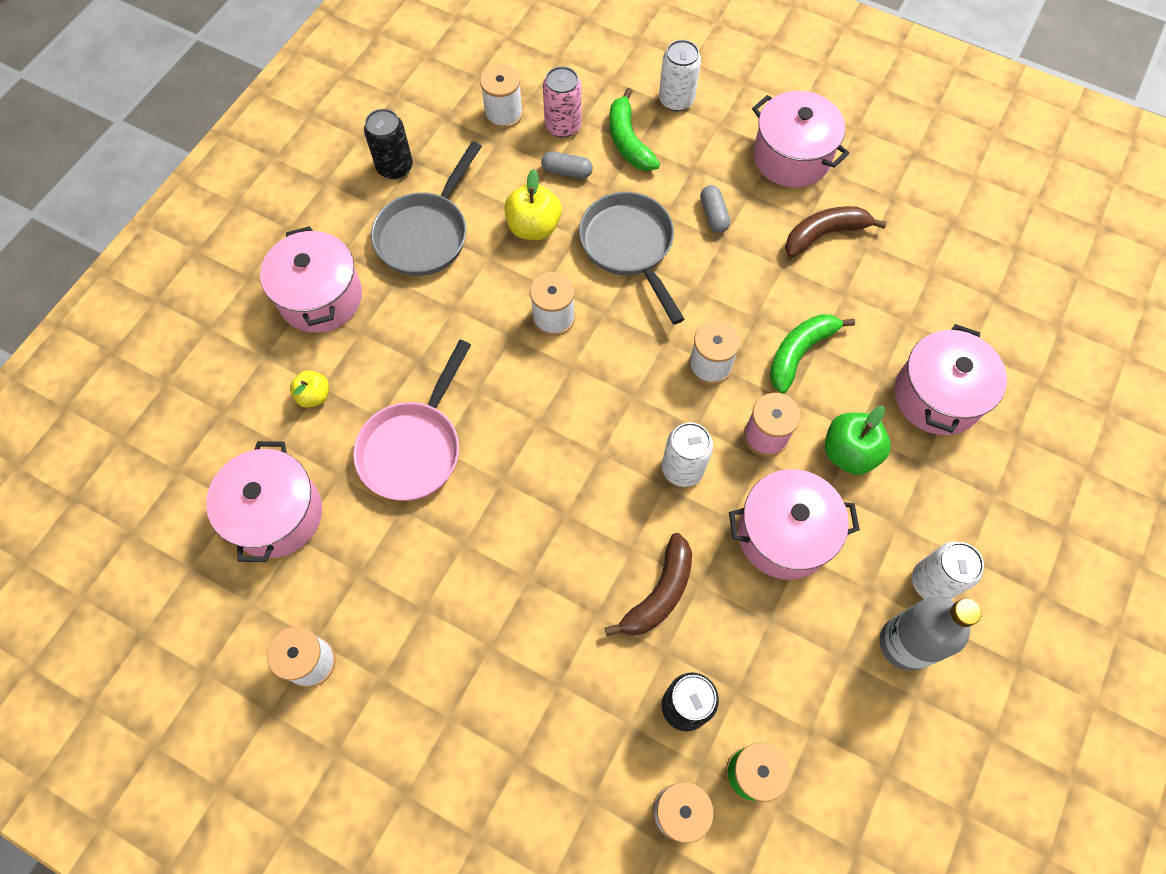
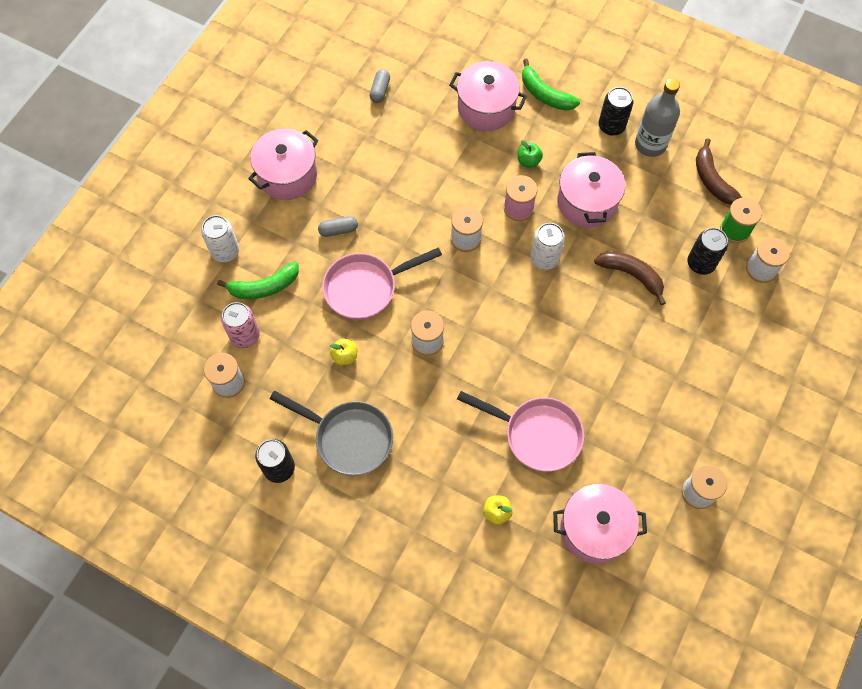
camera: 90 degrees left, 0 degrees up
pink pot [260,226,362,333] -> none
yellow apple [504,169,562,240] -> yellow apple [330,338,357,366], size x0.62
grey capsule [541,151,593,179] -> grey capsule moved to [370,69,390,103]
grey pan [579,192,684,324] -> pink pan [322,247,442,320]
green banana [770,314,855,393] -> green banana moved to [522,59,580,111]
brown banana [785,206,887,258] -> brown banana moved to [696,138,742,205]
green apple [825,406,891,475] -> green apple [518,140,543,168], size x0.62
white can [912,542,984,600] -> black can [599,87,633,136]

